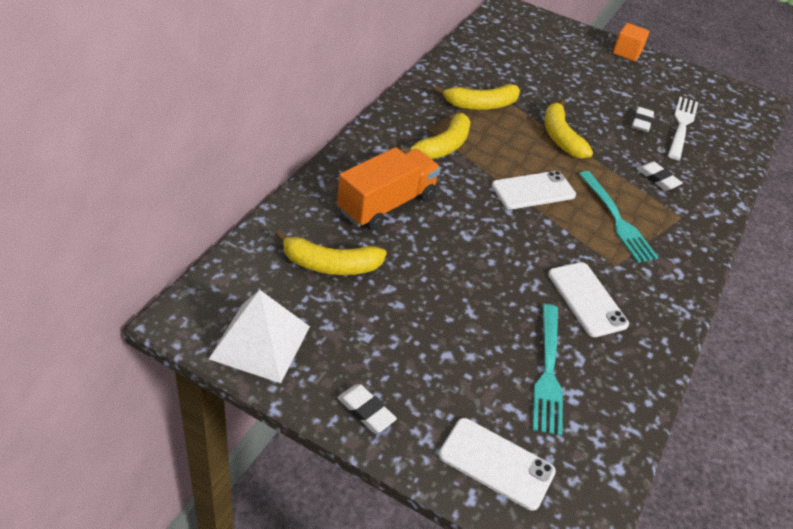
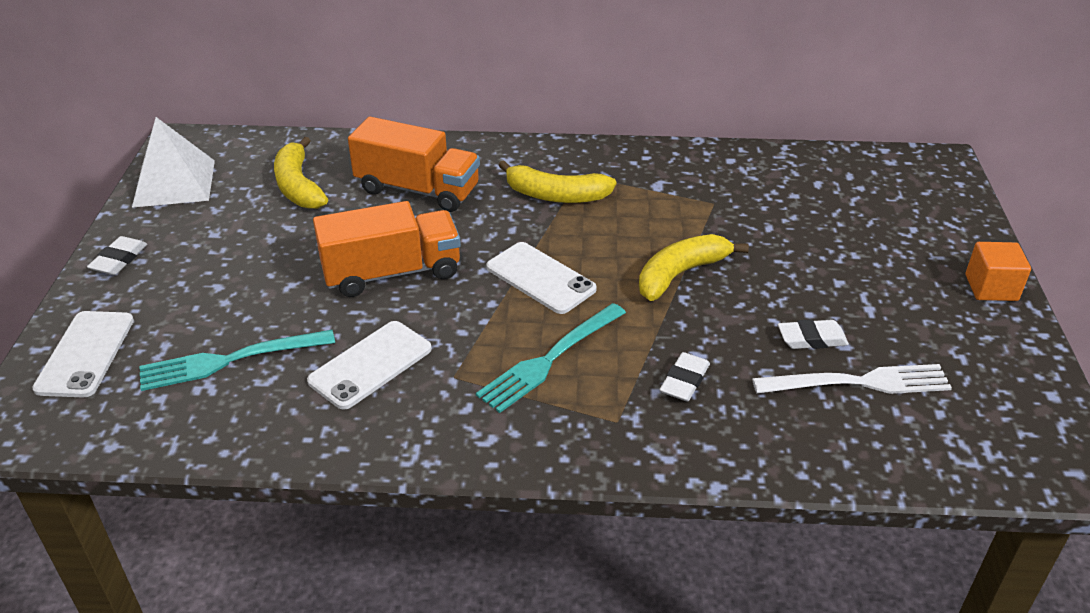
camera: 70 degrees right, 5 degrees down
yellow banana [434,84,520,110] -> none
none -> orange truck [313,201,461,297]

